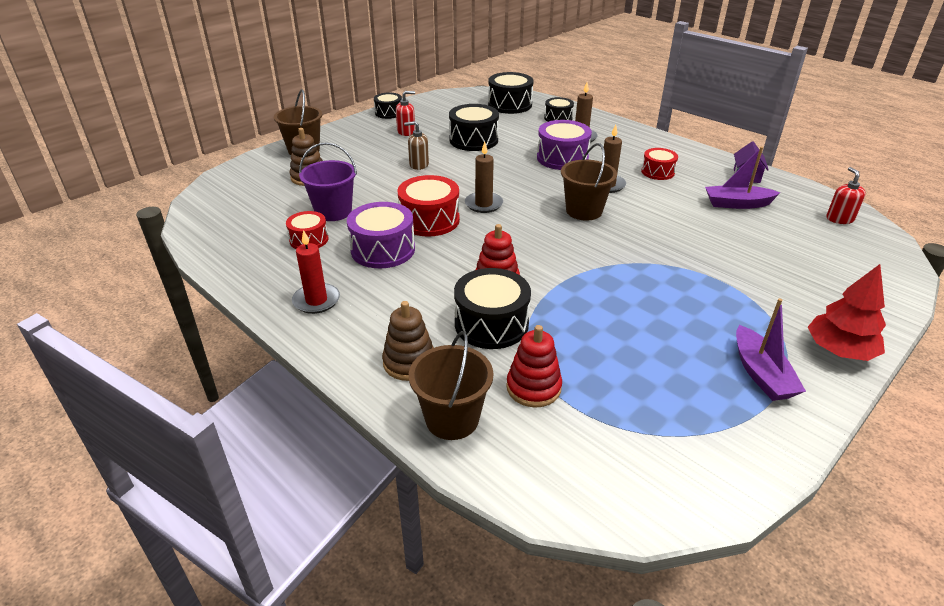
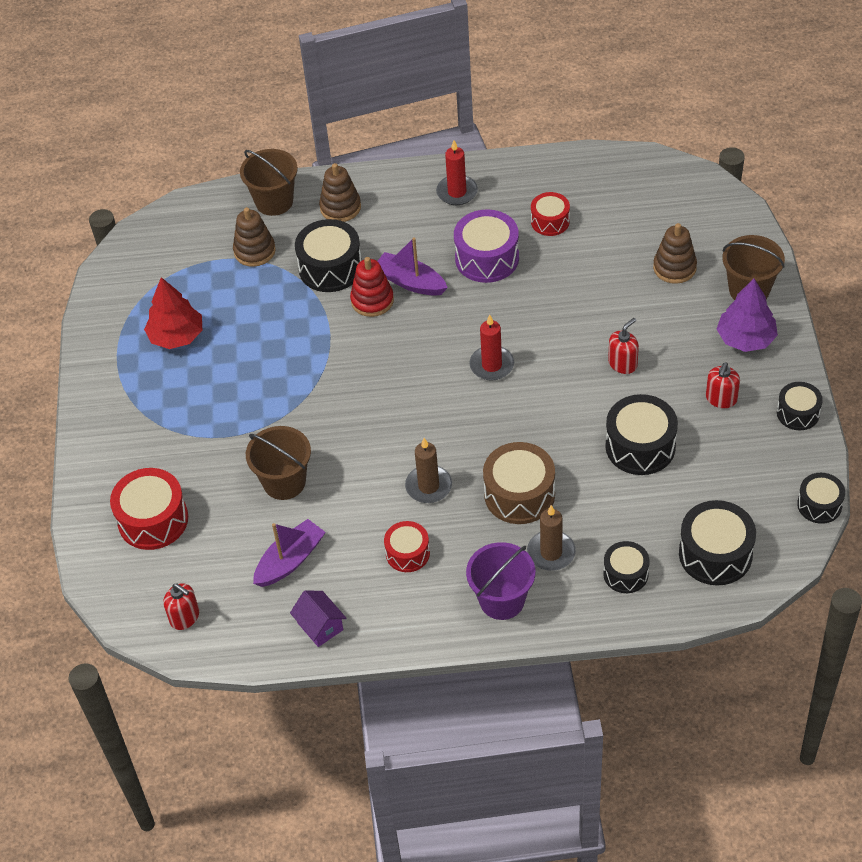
camera: 135 degrees right, 15 degrees up
purple bucket [299,142,357,221] -> purple bucket moved to [466,542,535,620]
red drum [397,175,460,237] -> red drum moved to [110,468,188,550]
brown soap dispenser [404,121,429,170] -> red soap dispenser [608,318,639,374]
brown candle [465,142,503,213] -> red candle [469,315,514,381]
red stacking toy [506,325,562,407] -> brown stacking toy [233,207,276,267]
purple drum [537,120,592,170] -> brown drum [483,442,555,524]
brown bucket [561,143,617,221] -> brown bucket moved to [246,426,311,500]
purple boat [736,298,806,401] -> purple boat moved to [378,237,448,296]
red tree [808,264,886,361] -> red tree moved to [144,277,202,349]
none -> purple tree [717,279,778,352]
none -> black drum [797,473,845,524]

